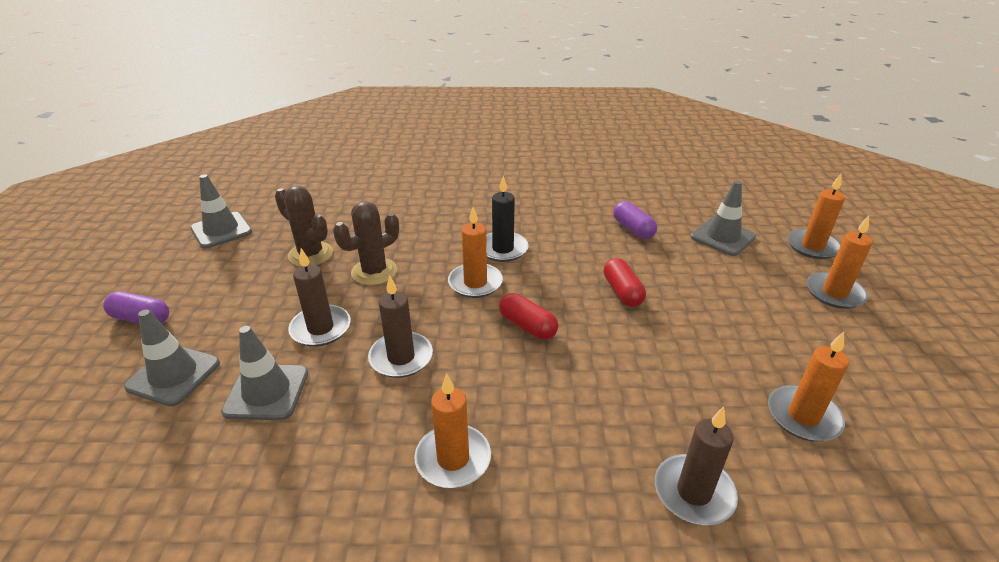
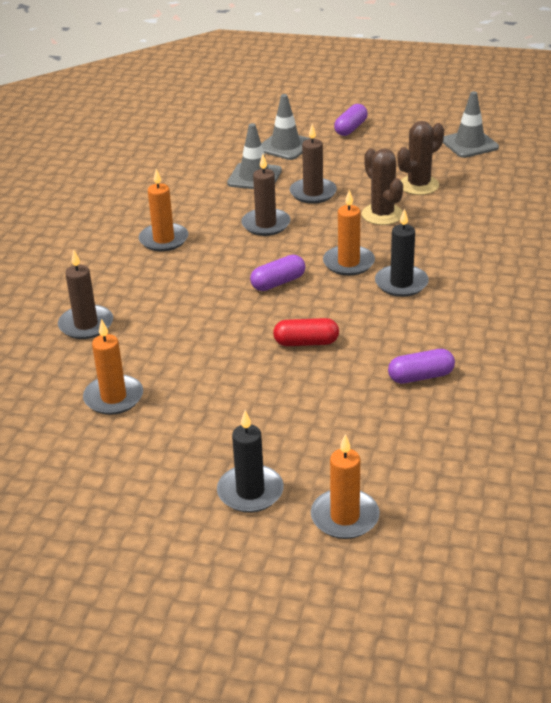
camera: 105 degrees right, 0 degrees up
red capsule [499,293,558,340] -> purple capsule [250,255,305,291]
grey traffic cone [690,181,756,256] -> none
orange candle [806,216,872,309] -> black candle [217,410,284,513]

